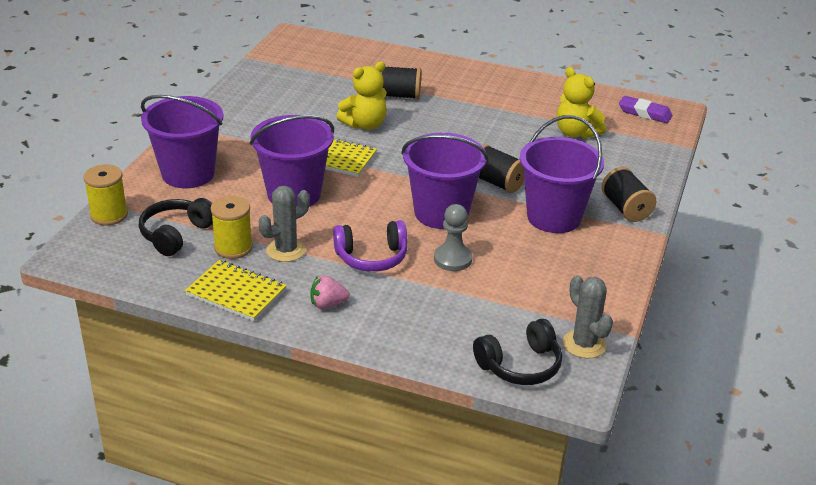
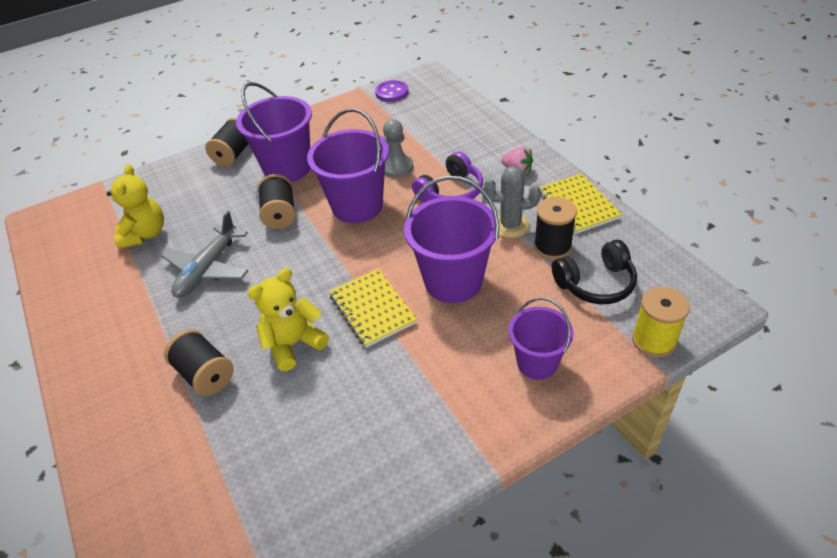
camera: 135 degrees left, 10 degrees up
purple bucket [141,95,223,188] -> purple bucket [509,297,574,380], size x0.62
yellow spool [211,196,253,259] -> black spool [534,197,577,260]
purple headphones [333,220,407,272] -> purple headphones turned 105 degrees clockwise [412,152,483,203]
yellow teddy bear [336,62,387,130] -> yellow teddy bear turned 45 degrees counterclockwise [248,268,329,371]
black headphones [473,319,562,385] -> none
grey cactus [563,275,613,359] -> purple button [375,80,409,102]
purple eraser [619,96,673,123] -> none
none -> grey plane [161,211,248,298]

